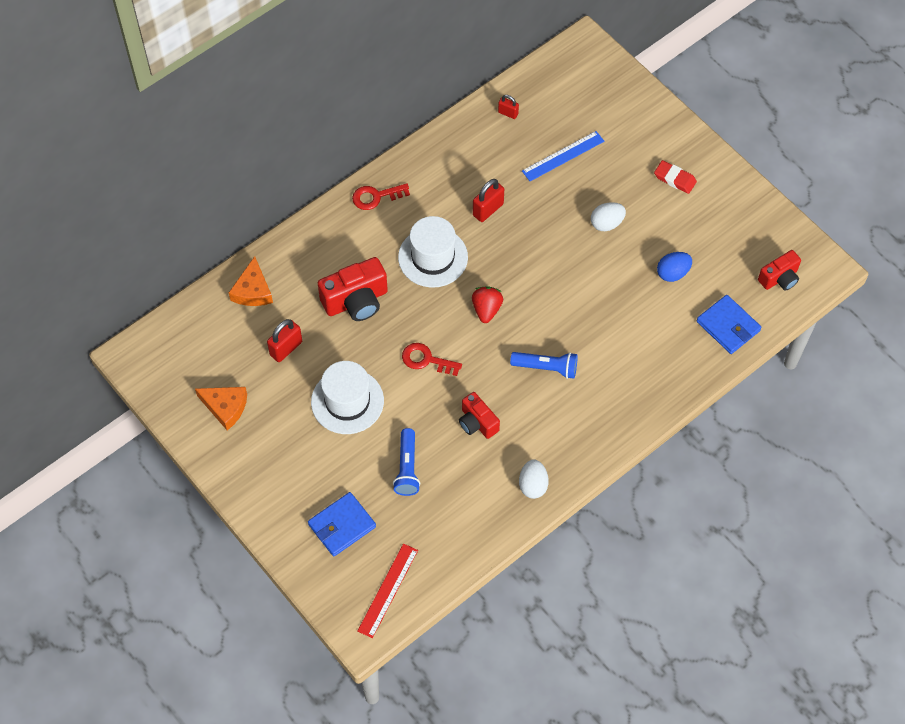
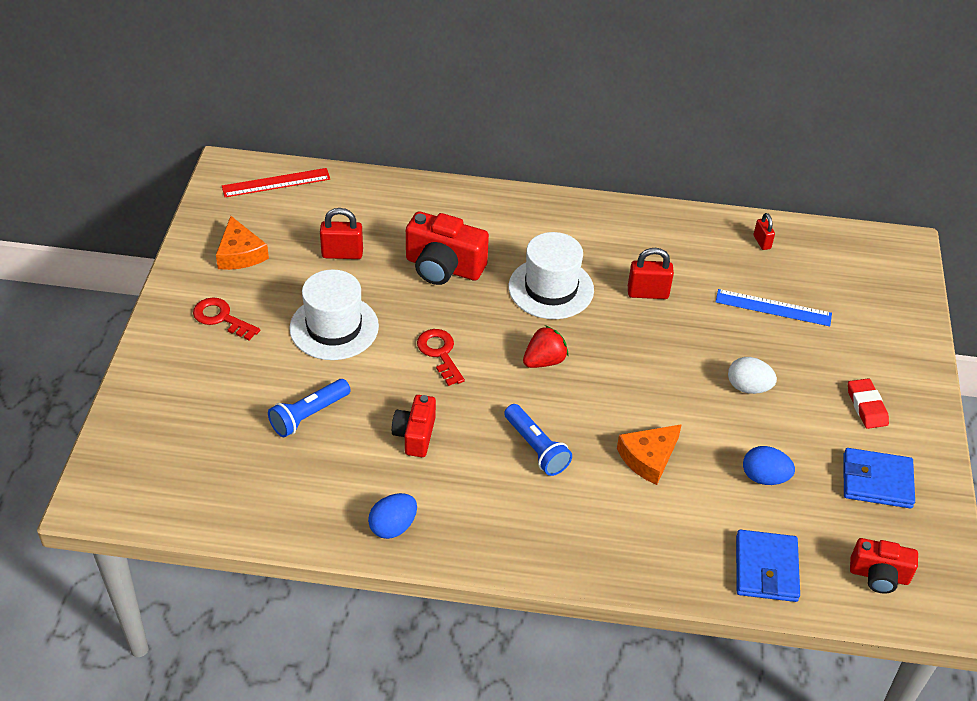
camera: 45 degrees right, 15 degrees down
orange cheese [229,256,273,306] -> orange cheese moved to [617,424,682,485]
blue wallet [308,492,376,556] -> blue wallet moved to [843,448,915,509]
red key [352,183,410,210] -> red key moved to [193,297,260,340]
red ruler [358,543,418,638] -> red ruler moved to [222,168,330,197]
white egg [519,459,549,499] -> blue egg [368,493,417,539]

